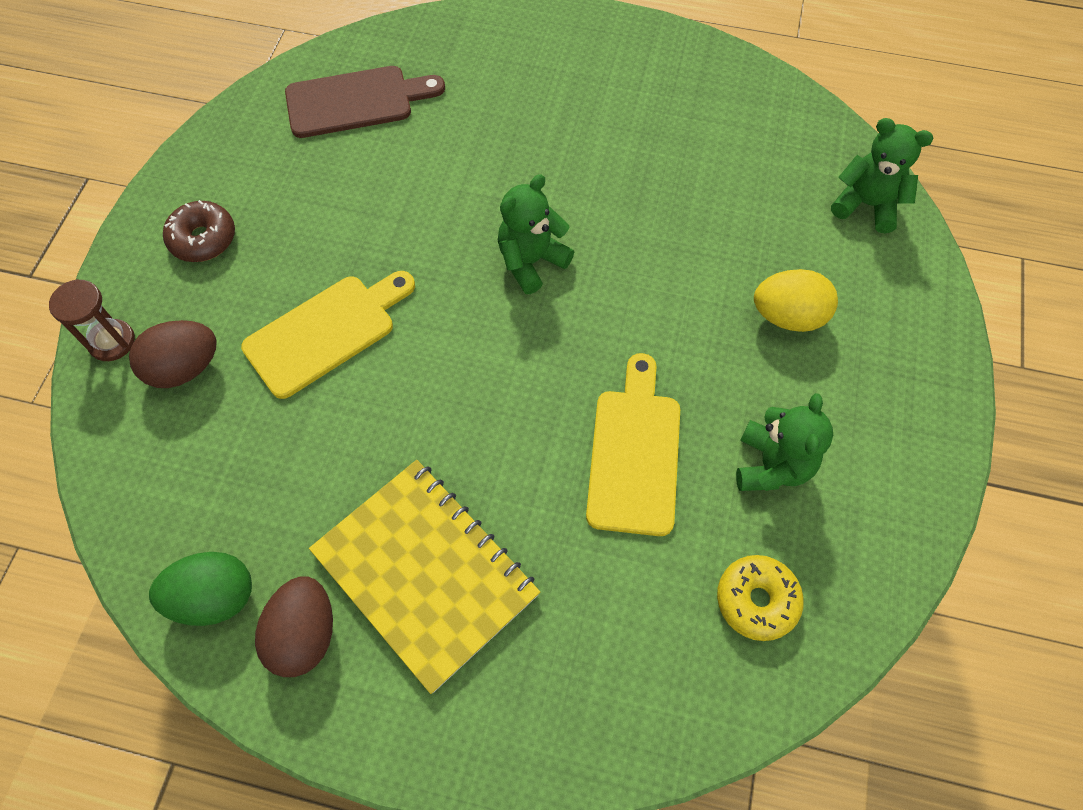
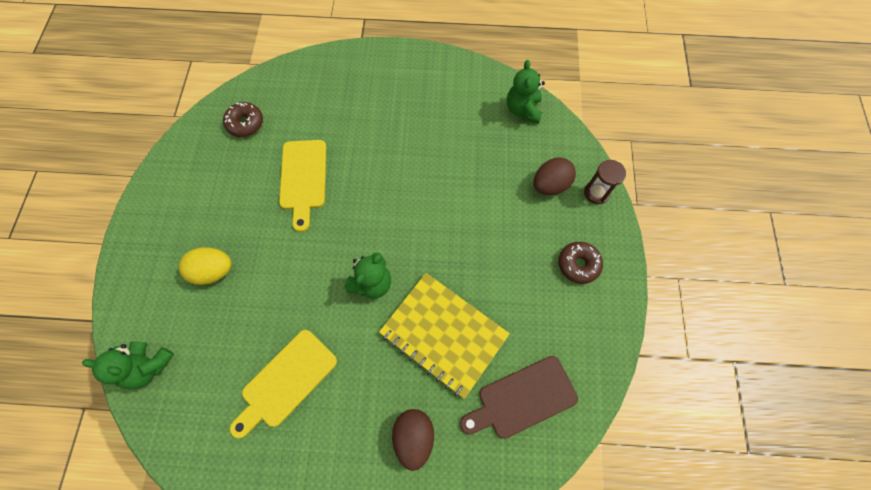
camera: 170 degrees right, 5 degrees up
green egg [149,552,252,626] -> none
yellow cutting board [241,271,415,399] -> yellow cutting board moved to [230,330,337,438]
brown egg [255,576,333,677] -> brown egg moved to [392,409,434,471]
yellow notebook [309,460,540,694] -> yellow notebook moved to [379,273,510,399]
yellow donut [717,555,804,641] -> brown donut [223,102,263,137]
green teddy bear [736,393,833,491] -> green teddy bear moved to [507,60,545,124]

